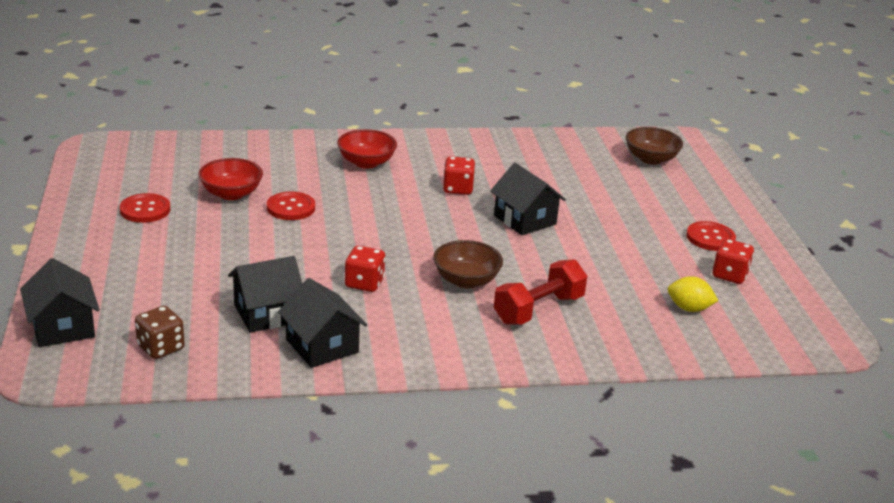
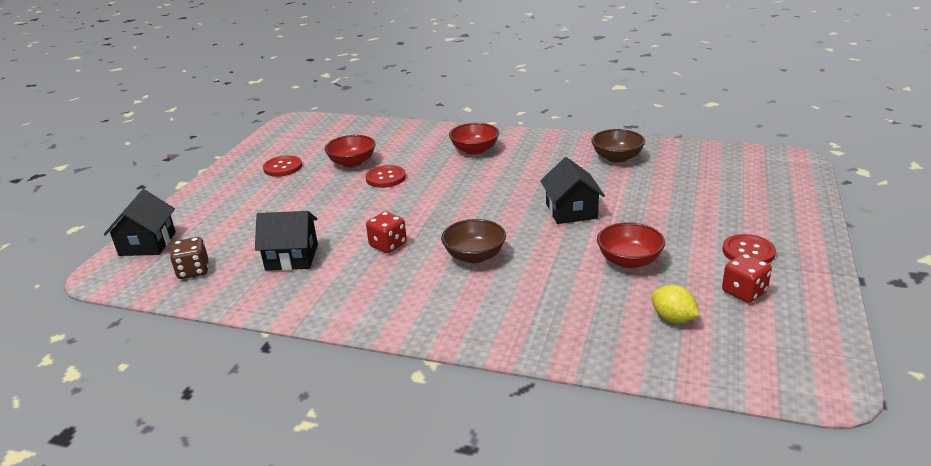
camera: 30 degrees right, 0 degrees up
black house [278,278,367,368] -> none
red dice [443,157,475,195] -> none
red dumbbell [494,259,587,325] -> none
brown bowl [626,127,683,165] -> brown bowl moved to [591,129,645,163]
none -> red bowl [597,222,665,268]

